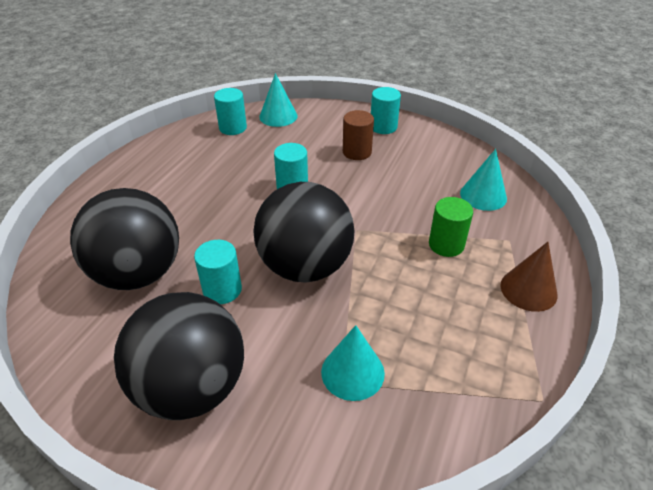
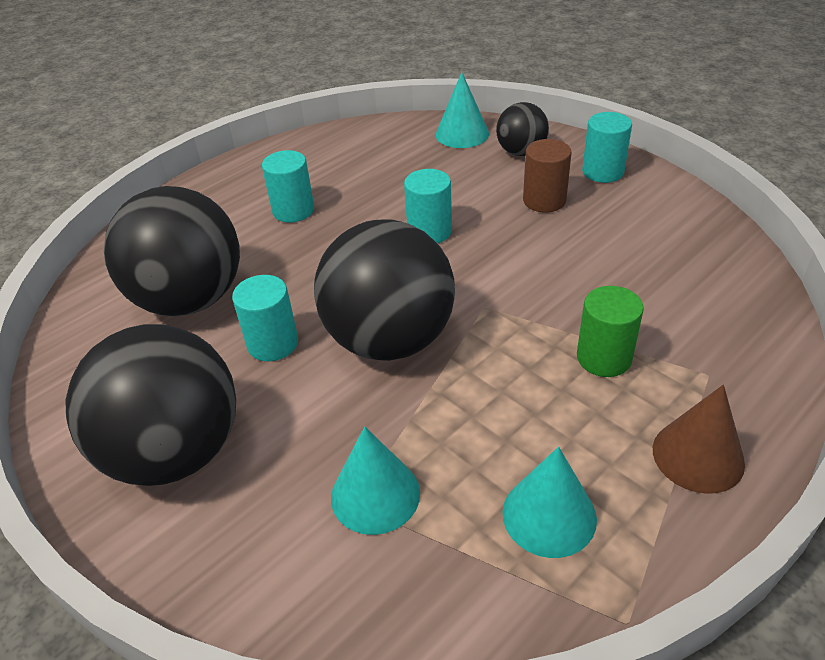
camera: 25 degrees right, 0 degrees up
turquoise cylinder [214,88,247,135] -> turquoise cylinder moved to [262,150,314,223]
turquoise cone [460,149,507,211] -> turquoise cone moved to [502,447,597,558]
none -> black ball [496,102,549,156]

